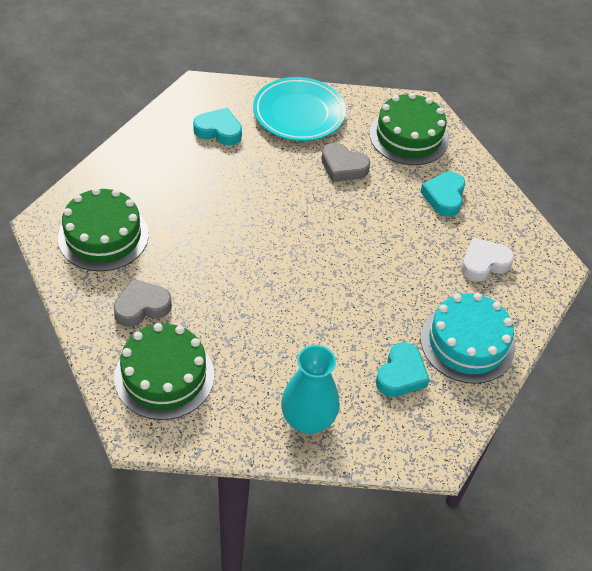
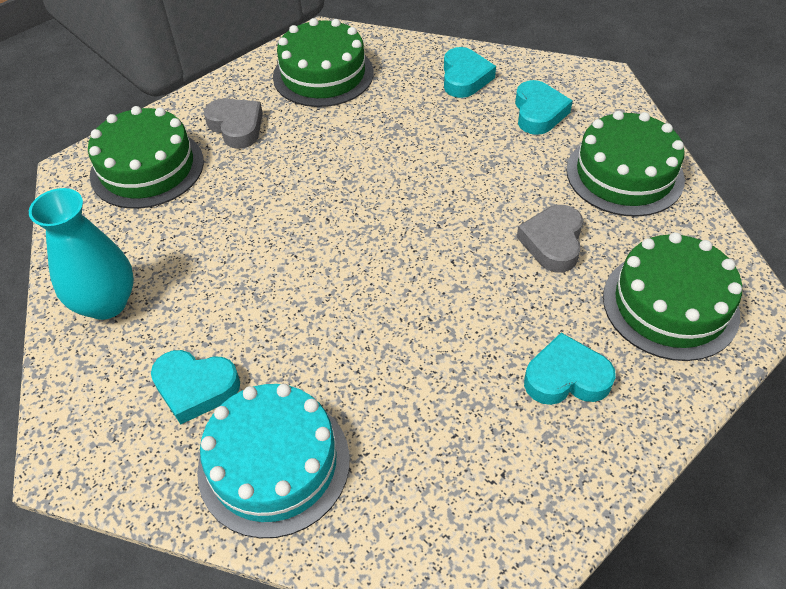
camera: 80 degrees right, 0 degrees up
turquoise plate [253,77,346,141] -> green cake [566,111,685,217]
white heart [461,237,514,282] -> none
none -> turquoise heart [444,47,496,98]

